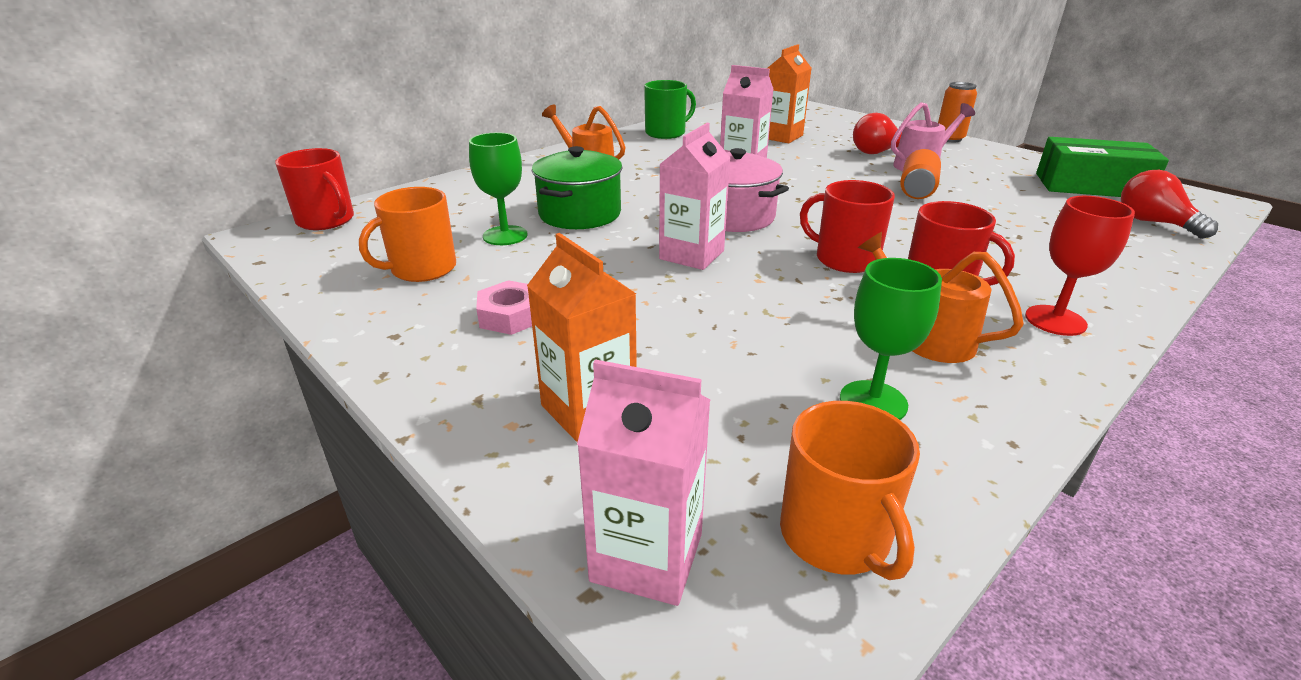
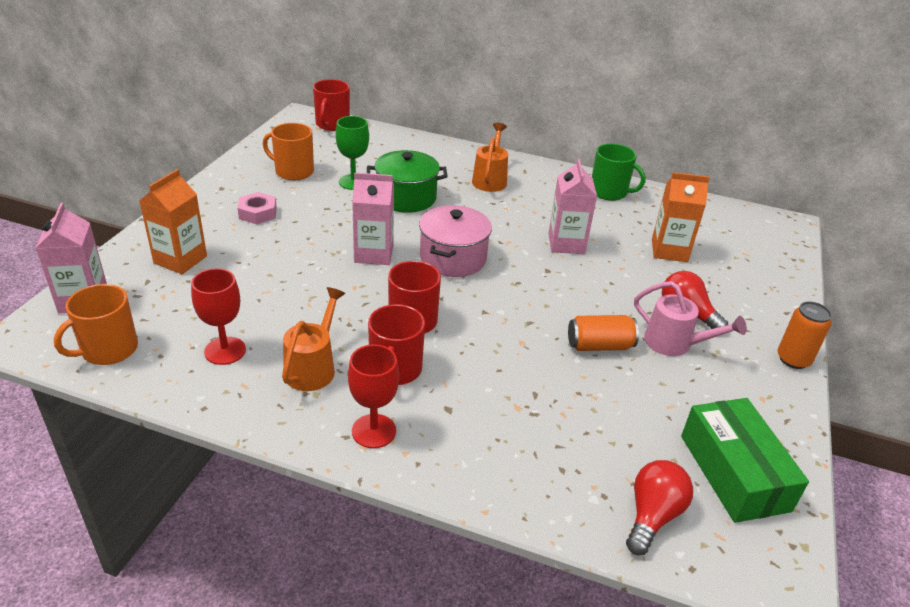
camera: 60 degrees right, 5 degrees up
green goblet [840,258,942,420] -> red goblet [191,268,246,365]

